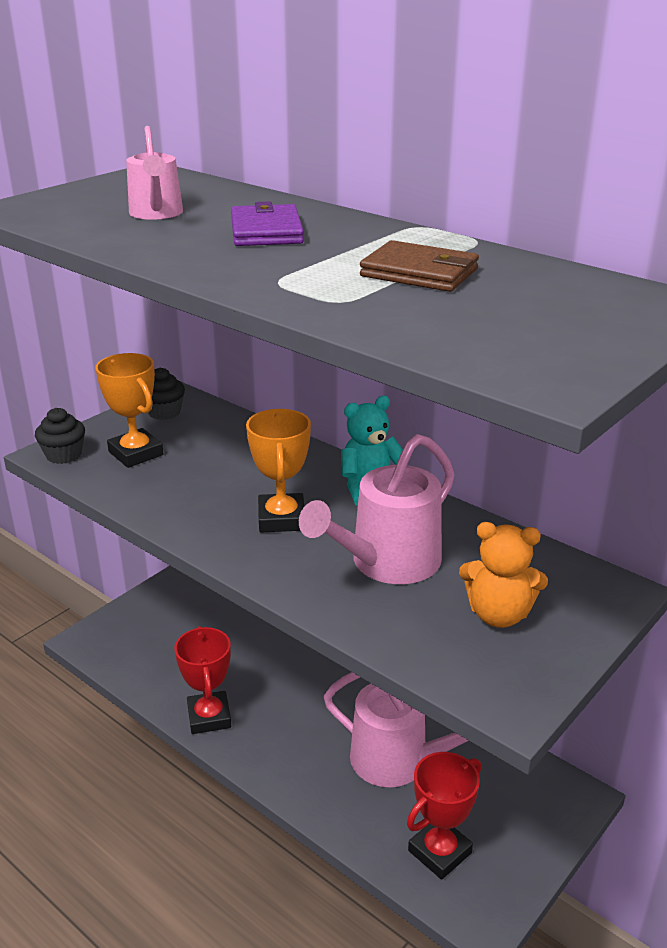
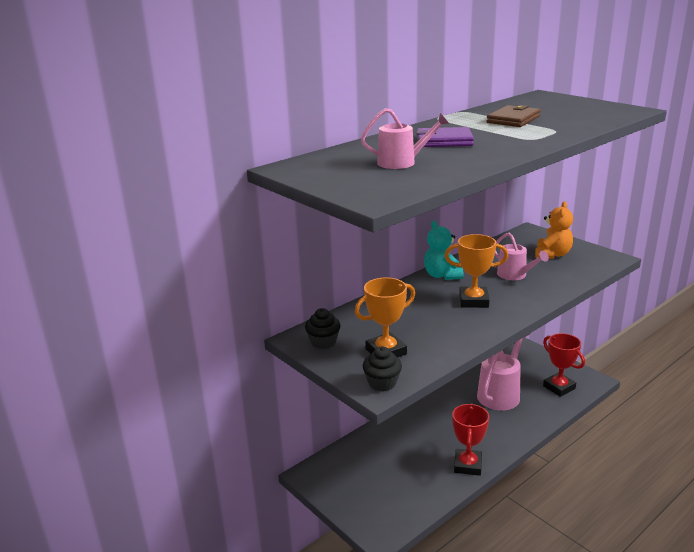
camera: 80 degrees left, 5 degrees down
red trophy [174,626,231,734] -> red trophy turned 75 degrees counterclockwise [452,403,489,476]
pink watering can [299,434,455,584] -> pink watering can [495,233,549,280], size x0.61

